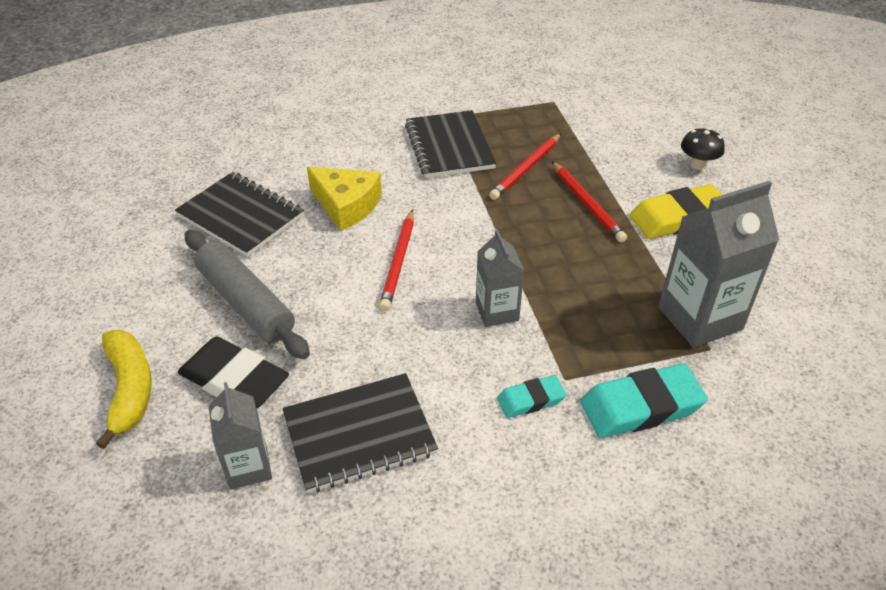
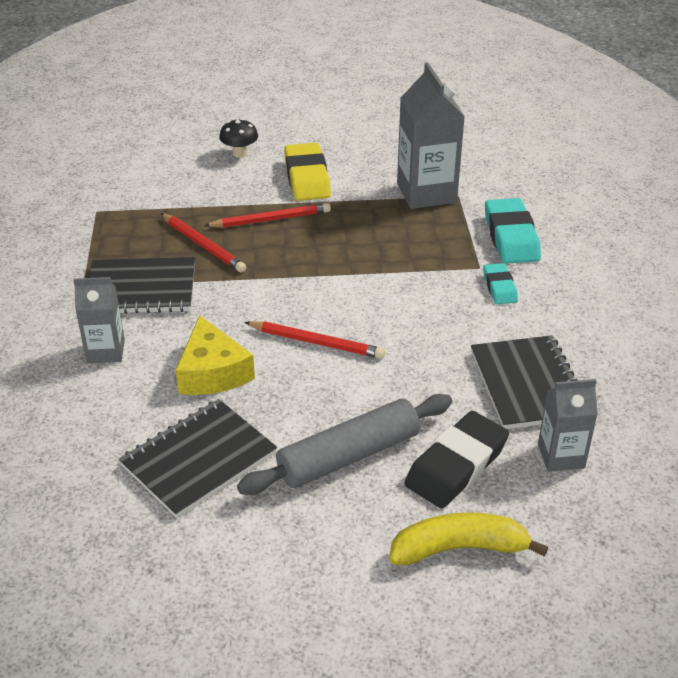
camera: 80 degrees left, 5 degrees down
yellow cheese [307,167,382,231] -> yellow cheese turned 120 degrees clockwise [175,315,255,395]
grey carton [476,229,524,327] -> grey carton moved to [73,277,125,363]

